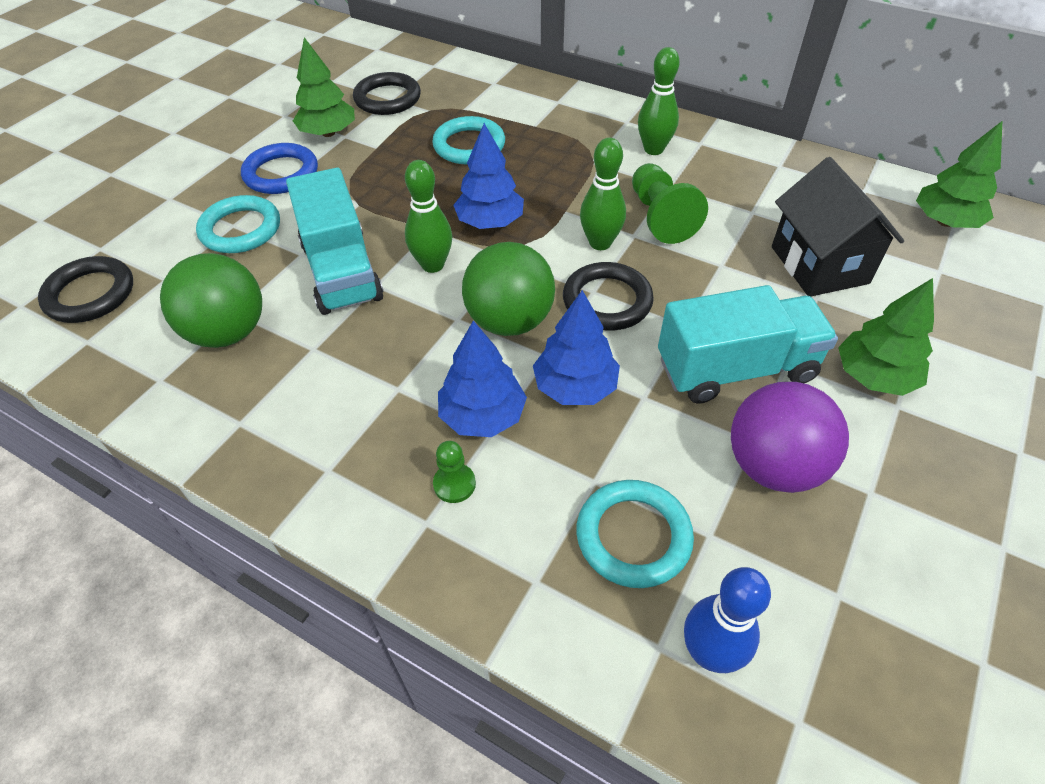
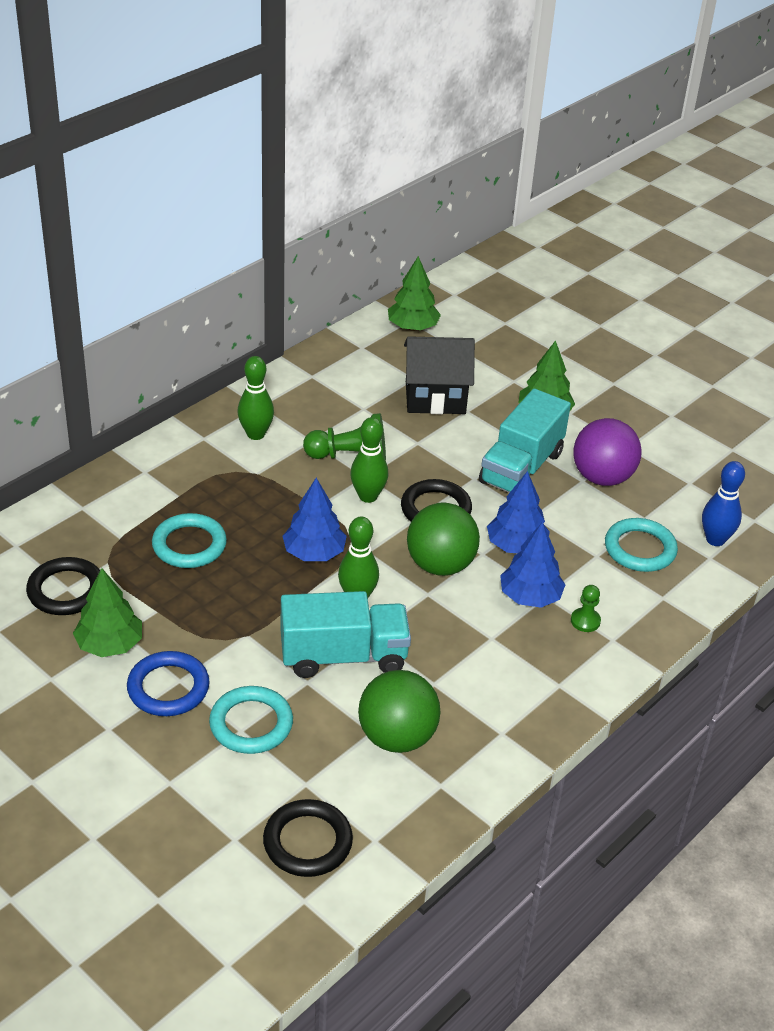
camera: 80 degrees left, 10 degrees down
turquoise truck [658,285,838,404] -> turquoise truck turned 150 degrees counterclockwise [479,389,571,493]

